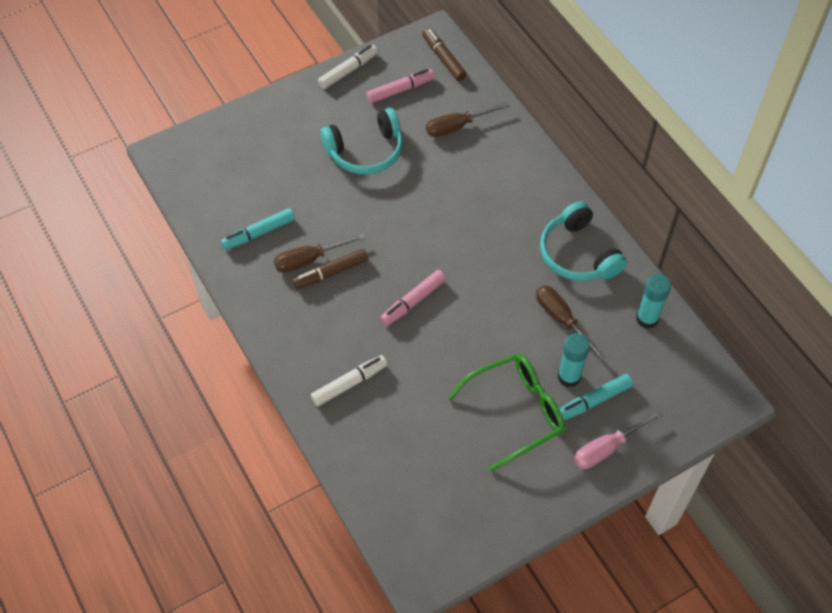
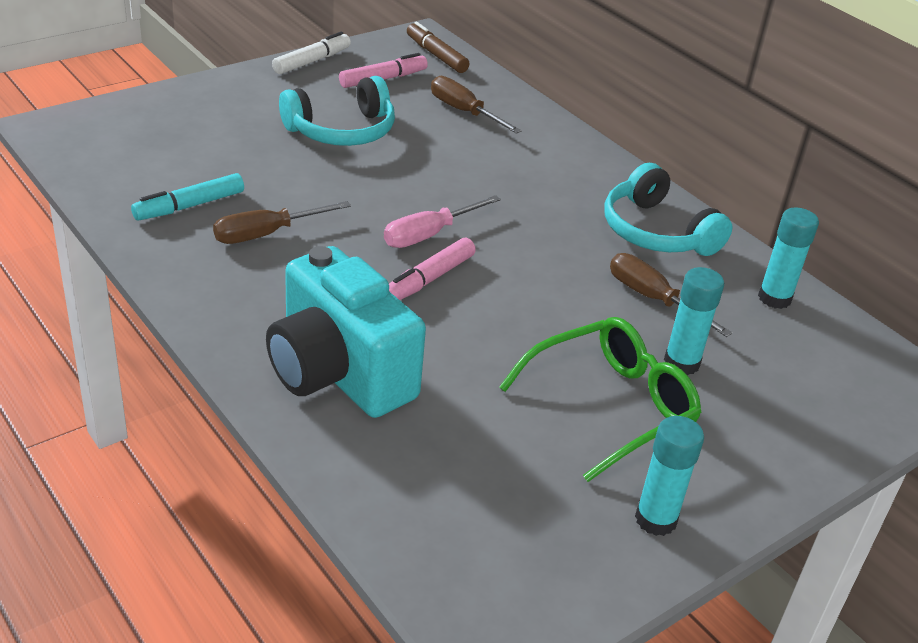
camera: 10 degrees left, 20 degrees down
brown marker [293,248,368,289] -> none
white marker [311,355,387,406] -> turquoise camera [266,246,426,418]
brown screwdriver [426,102,509,137] -> brown screwdriver turned 75 degrees clockwise [431,76,522,134]
turquoise marker [559,374,633,421] -> none
pink screwdriver [574,410,663,469] -> pink screwdriver moved to [384,195,501,248]
none -> turquoise glue stick [635,416,704,536]

